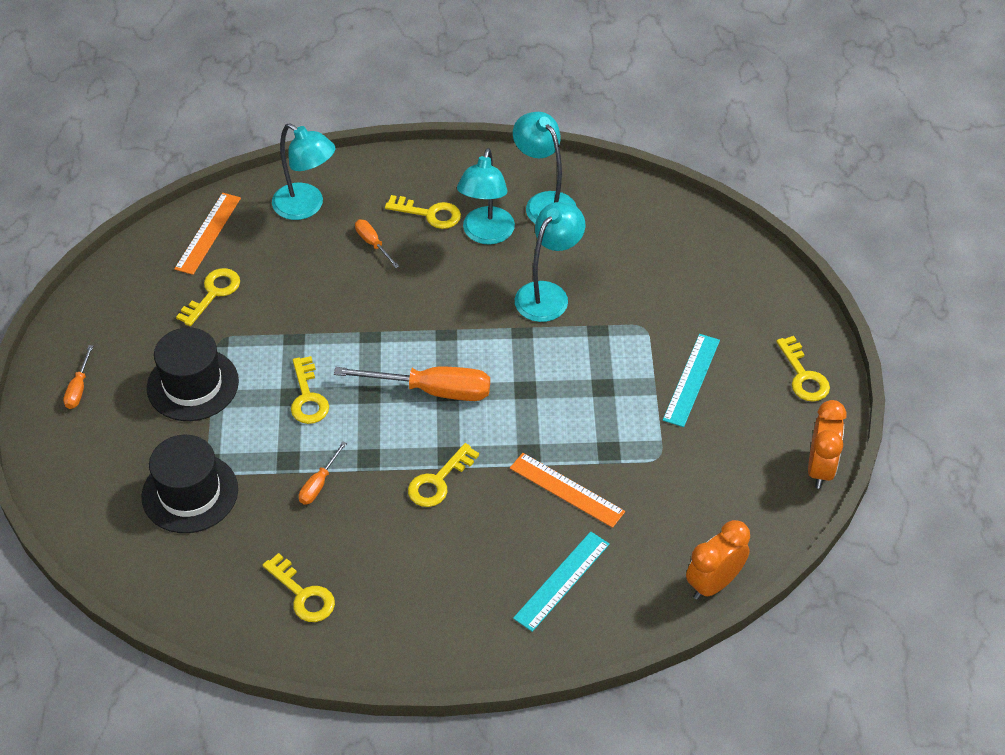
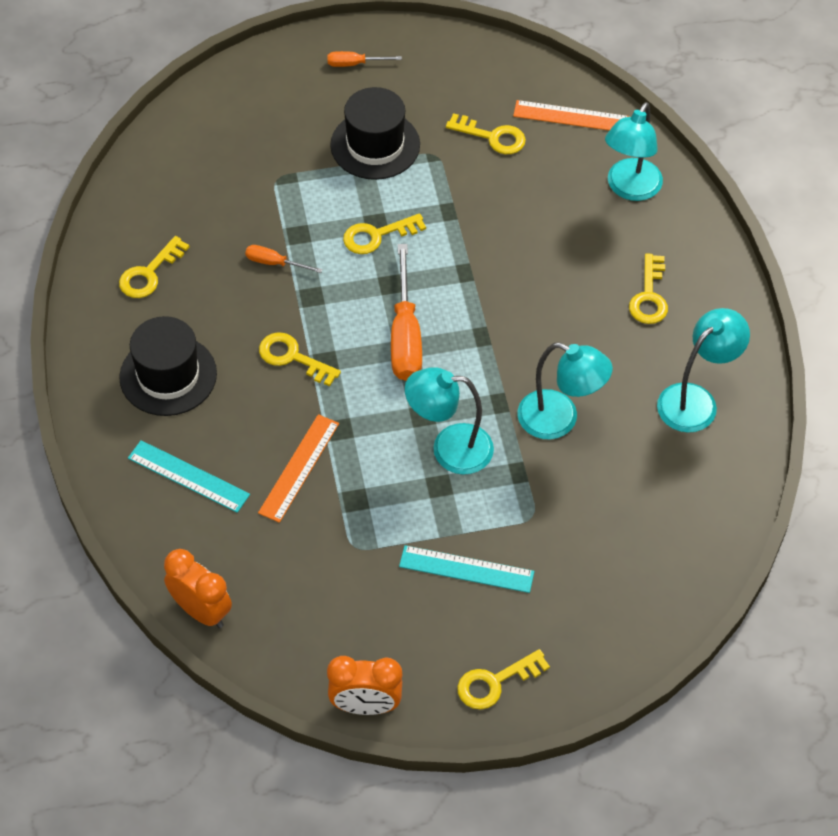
camera: 80 degrees right, 5 degrees up
black hat [141,435,238,533] -> black hat moved to [119,316,217,416]
orange screwdriver [355,220,399,268] -> none
turquoise lamp [457,148,515,245] -> turquoise lamp moved to [405,367,494,475]

